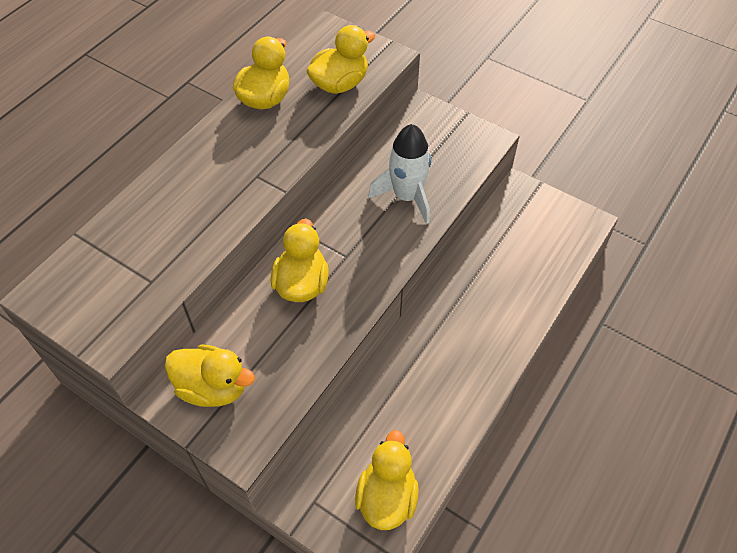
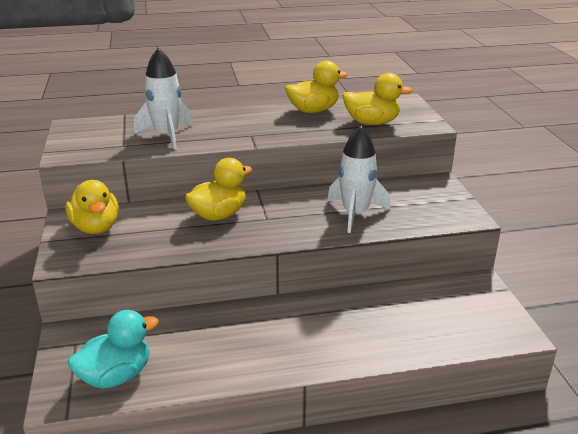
camera: 45 degrees right, 25 degrees down
yellow duck [355,430,419,530] -> turquoise duck [68,310,159,389]
none -> white rocket [134,48,193,149]

